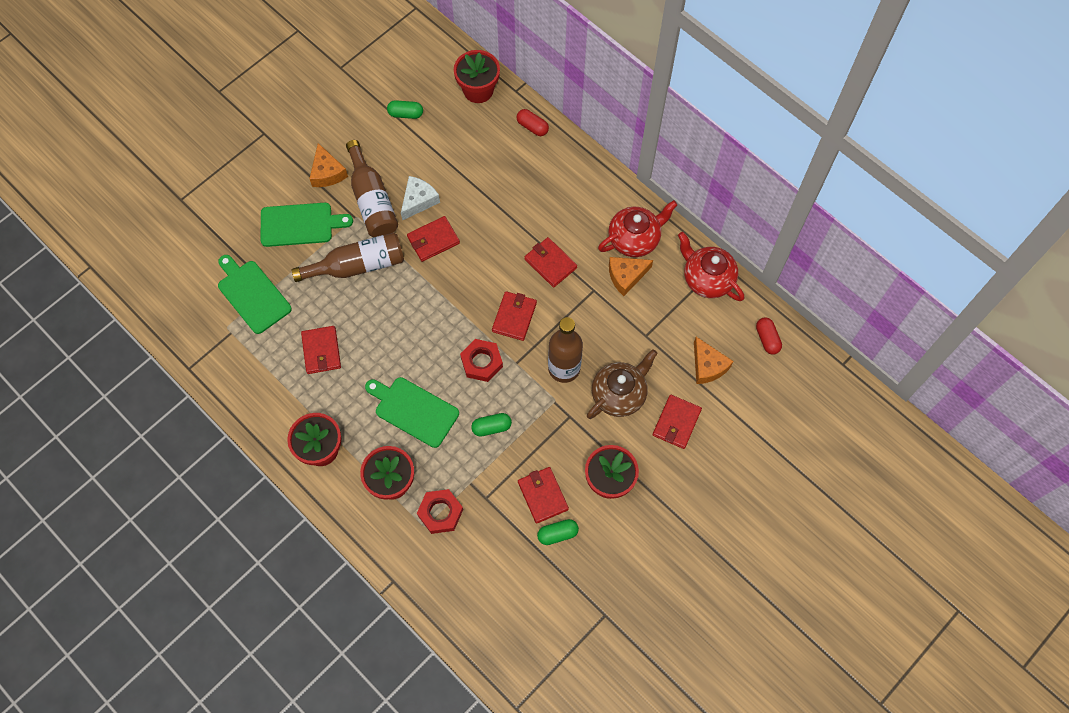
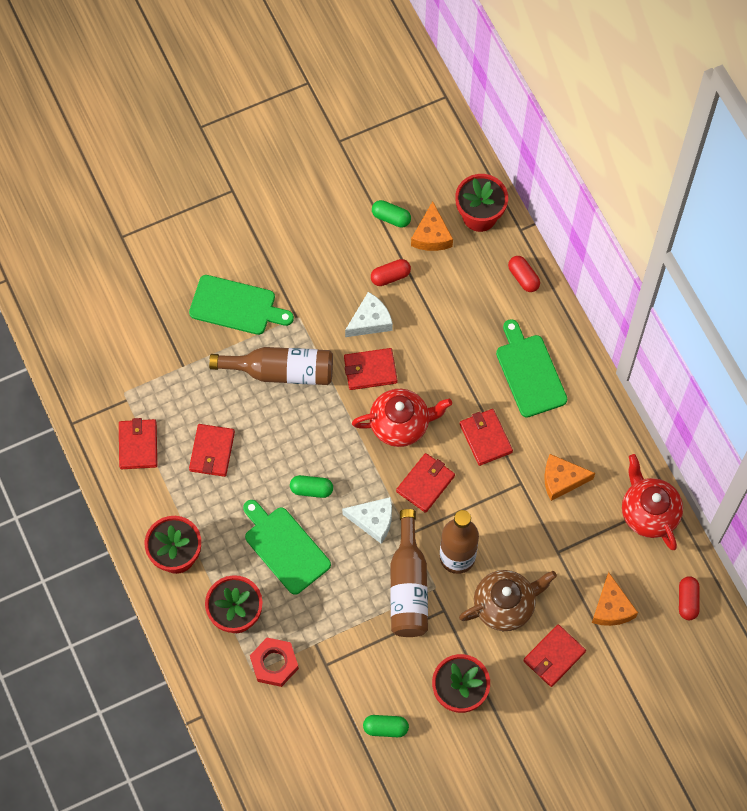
camera: 20 degrees right, 0 degrees up
green cutting board [218,255,292,334] -> green cutting board moved to [496,319,567,418]
orange cheese [309,143,348,187] -> orange cheese moved to [411,201,453,251]
brown bottle [346,140,398,237] -> brown bottle moved to [390,509,428,637]
red nut [460,339,503,382] -> white cheese [342,497,392,544]
green capsule [471,413,512,437] -> green capsule moved to [290,475,333,498]
red wallet [518,467,569,524] -> red wallet moved to [119,418,157,469]
red teapot [598,200,677,257] -> red teapot moved to [352,389,452,447]
none -> red capsule [371,259,411,286]

